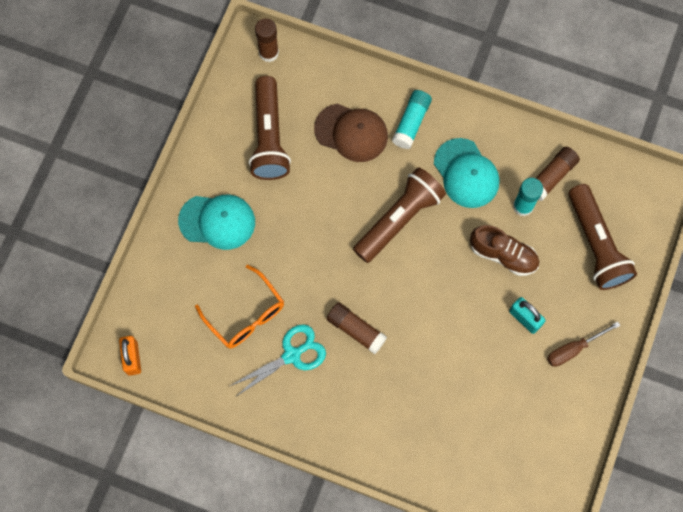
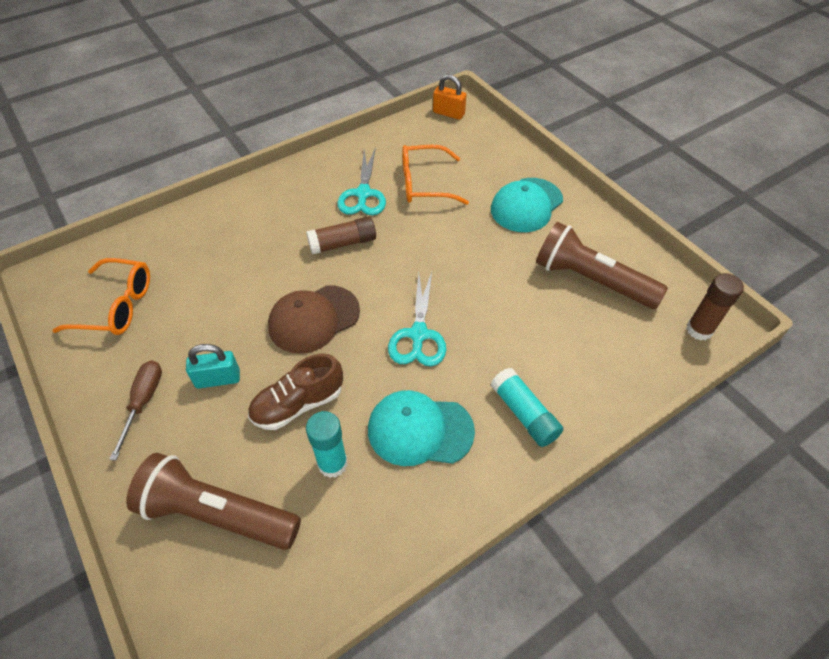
camera: 125 degrees right, 20 degrees down
brown cap [314,104,388,162] -> brown cap moved to [268,285,360,354]
brown flashlight [353,167,446,263] -> turquoise scissors [388,272,446,366]
brown glue stick [536,147,580,201] -> none
none -> orange glasses [52,258,150,335]

